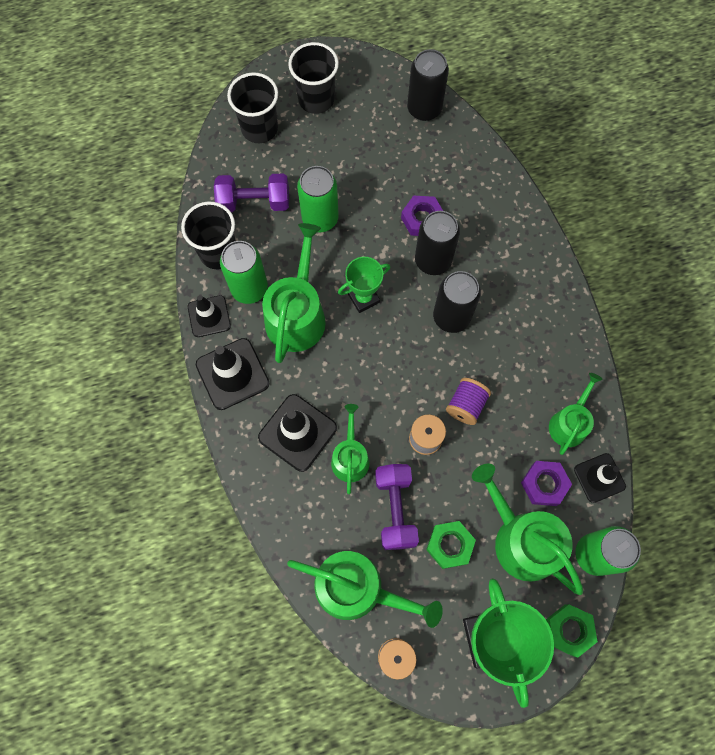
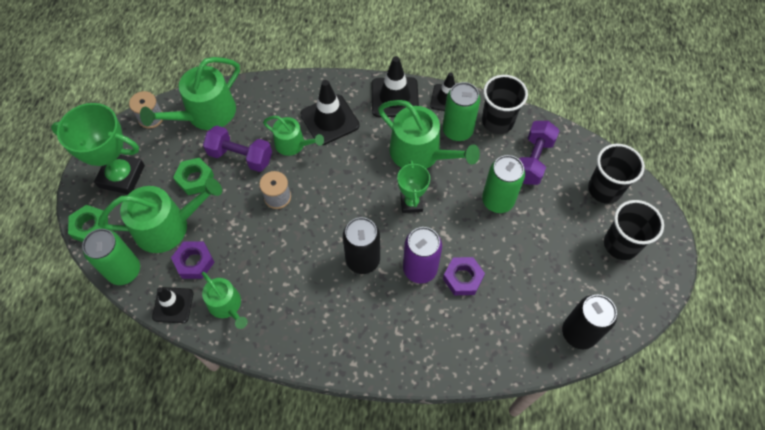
camera: 115 degrees right, 10 degrees down
black can [415,211,460,275] -> purple can [403,227,442,284]
purple spool [446,378,491,425] -> none

